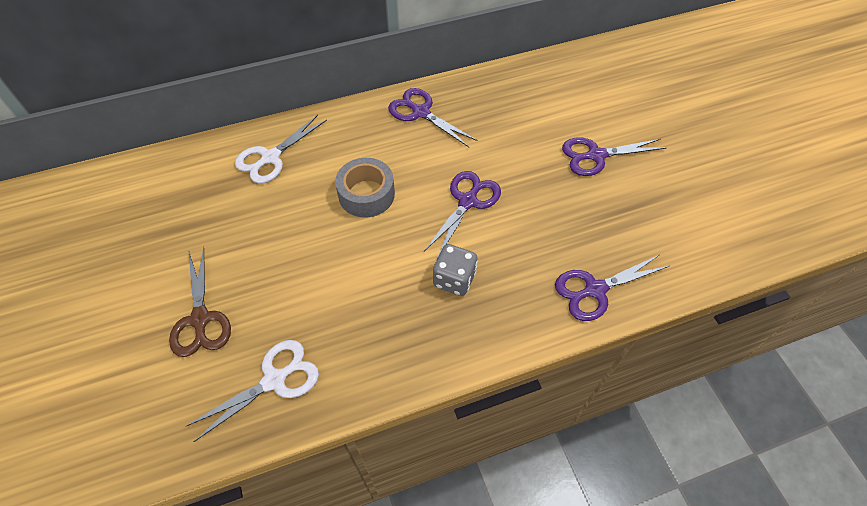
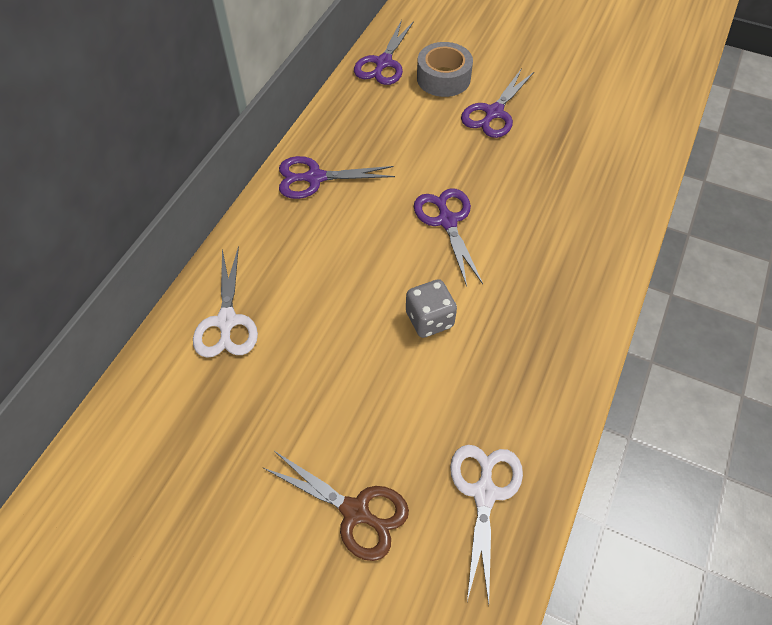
camera: 45 degrees left, 0 degrees up
grey tape [335,158,395,217] -> grey tape moved to [417,42,473,97]
grey dice [433,244,478,296] -> grey dice moved to [406,279,457,338]
purple scissors [555,255,669,321] -> purple scissors moved to [354,20,414,85]

